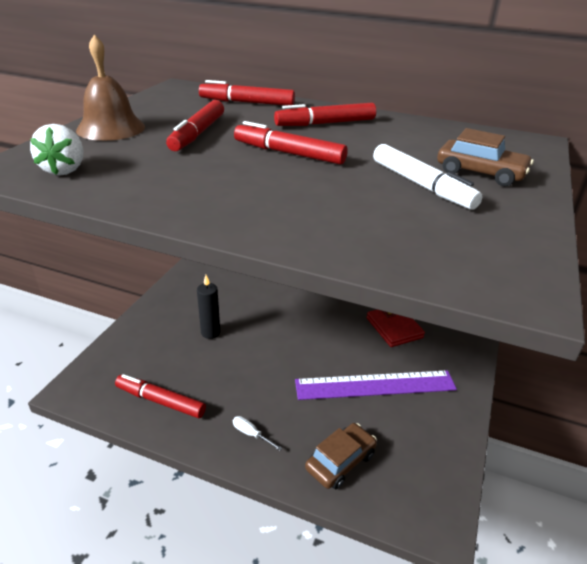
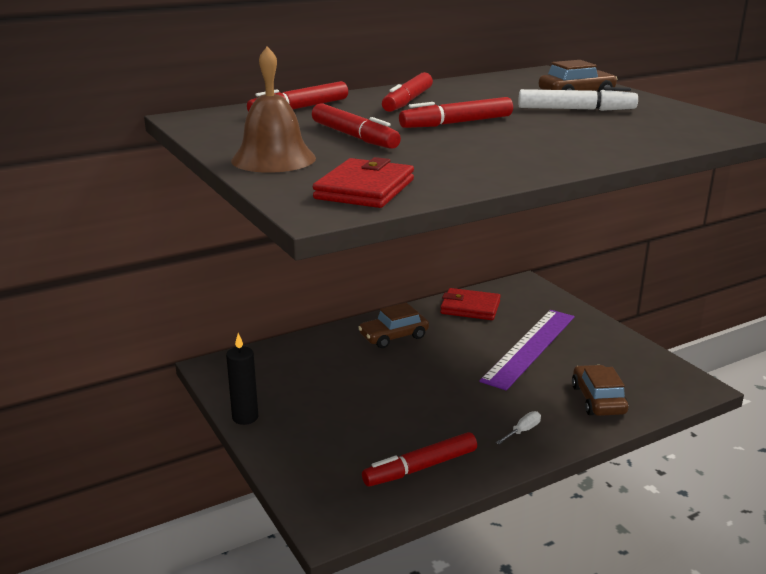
camera: 50 degrees left, 10 degrees down
white strawberry [30,124,83,176] -> red wallet [313,157,414,208]
black candle [197,275,220,339] -> black candle moved to [226,333,258,425]
white screwdriver [233,416,282,451] -> white screwdriver turned 150 degrees clockwise [496,411,541,444]
none -> brown car [358,302,429,348]

